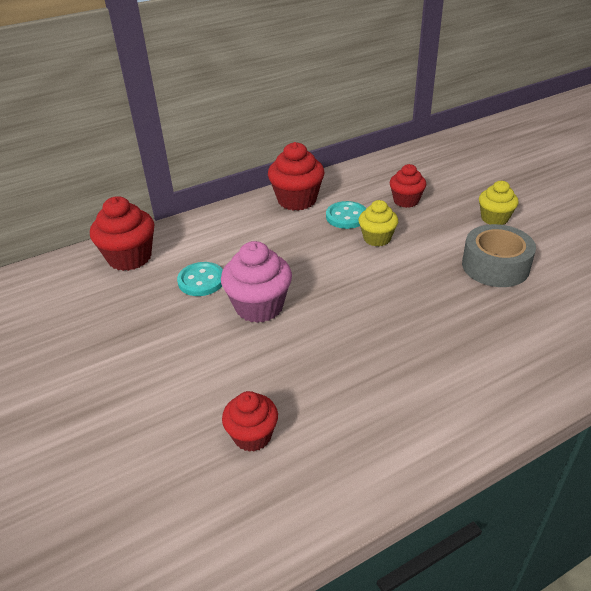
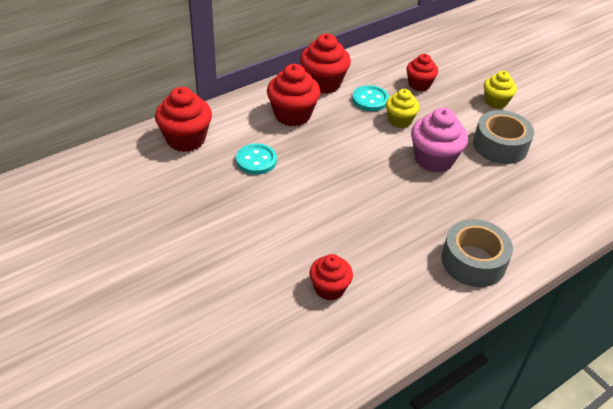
camera: 10 degrees left, 5 degrees up
pink cupcake [221,241,292,323] -> pink cupcake moved to [411,108,468,173]
none -> red cupcake [267,64,321,126]
none -> grey tape [441,219,513,287]

